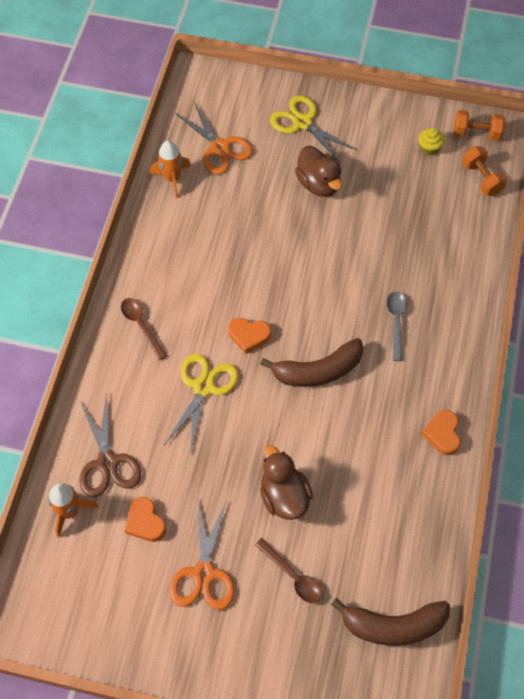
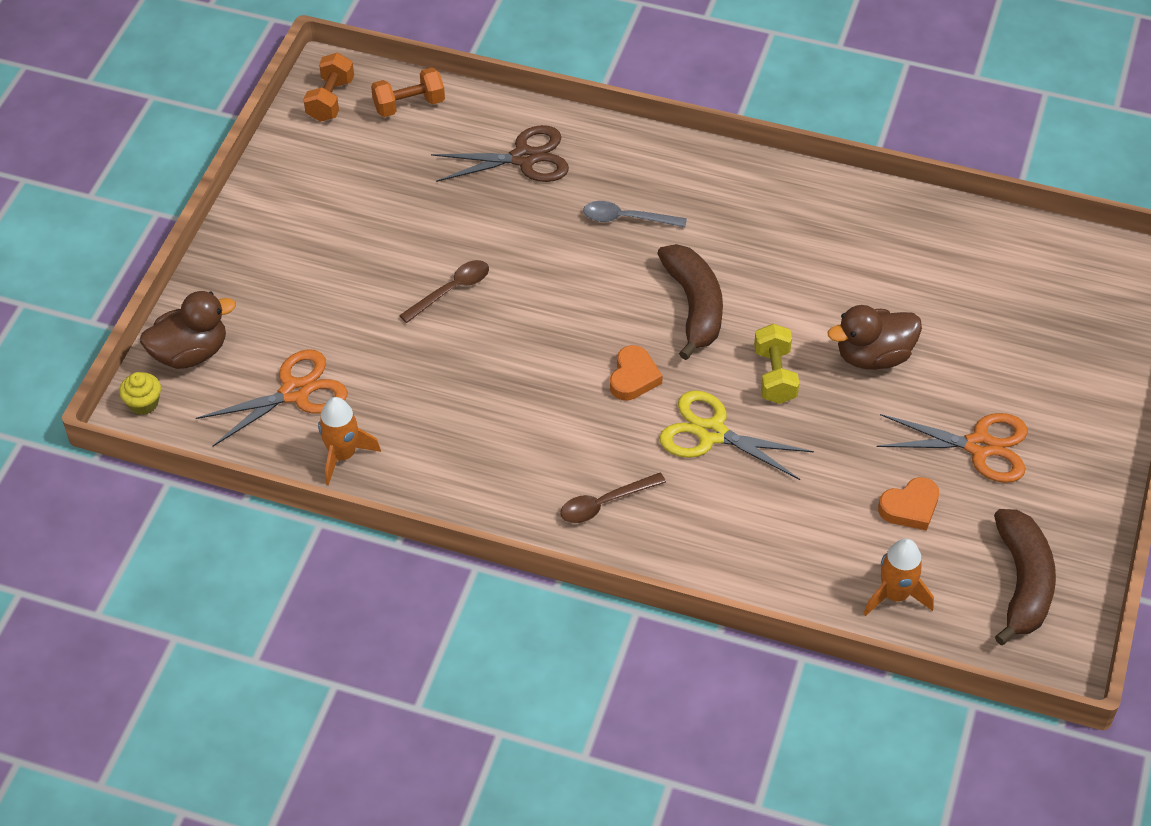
camera: 85 degrees left, 10 degrees down
brown scissors [79,393,141,498] -> brown scissors moved to [431,125,569,182]
brown spoon [255,538,322,603] -> brown spoon moved to [399,260,489,323]
yellow scissors [270,95,357,163] -> none
brown duck [295,146,342,197] -> brown duck moved to [140,291,236,369]
brown banana [331,598,450,646] -> brown banana moved to [994,509,1056,645]
yellow cupcake [418,128,445,156] -> yellow cupcake moved to [119,372,161,415]
orange heart [421,410,461,455] -> none
none -> yellow dumbbell [754,324,799,404]

